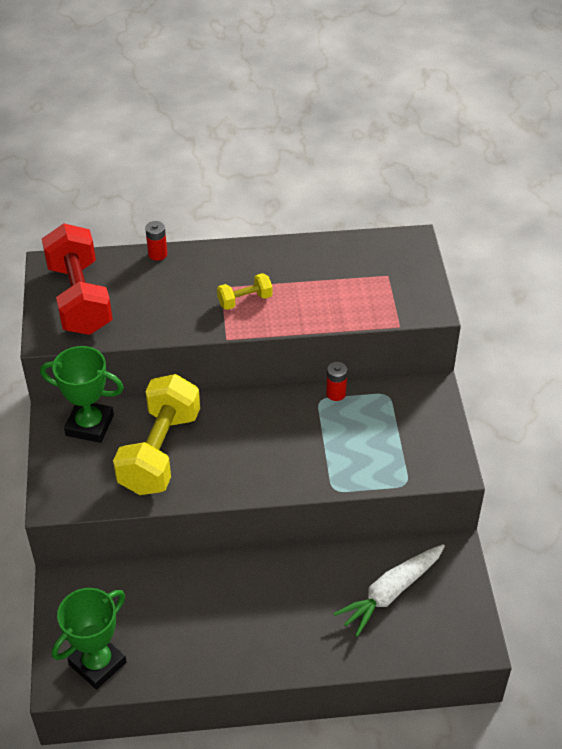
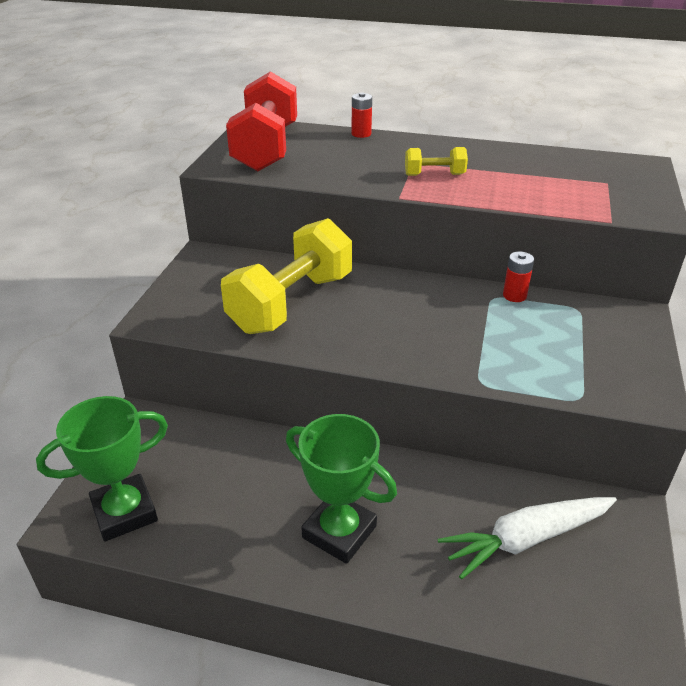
camera: 20 degrees right, 10 degrees down
green trophy [40,346,124,443] -> green trophy moved to [286,414,397,564]

